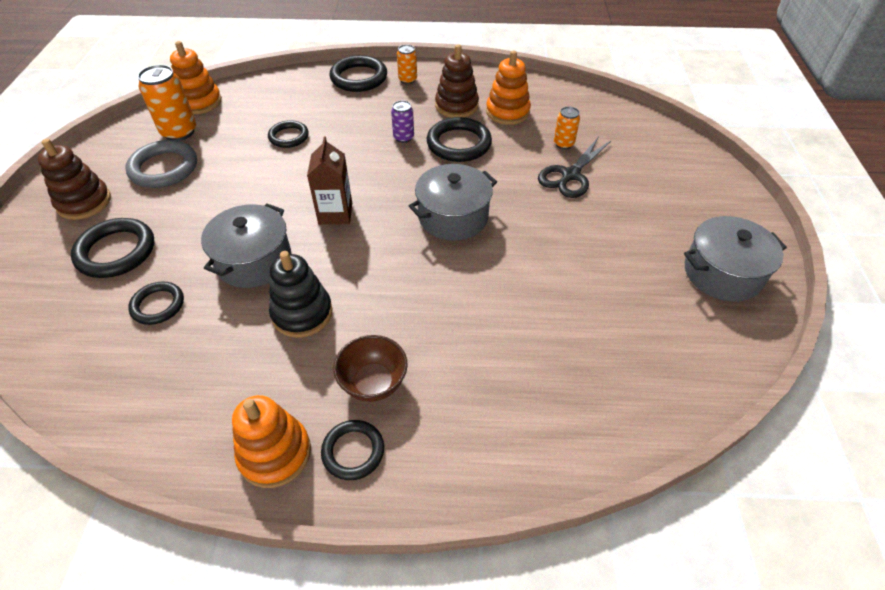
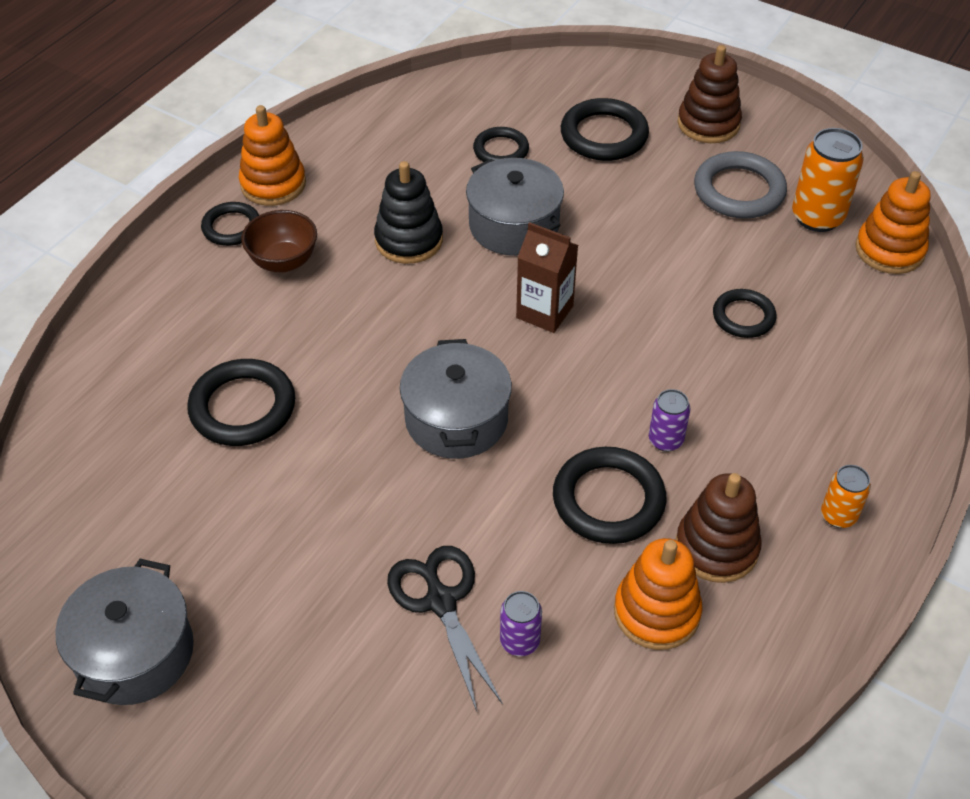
camera: 120 degrees right, 0 degrees up
black ring [330,55,387,92] -> black ring moved to [187,359,295,446]
orange can [554,106,580,149] -> purple can [500,591,542,656]

